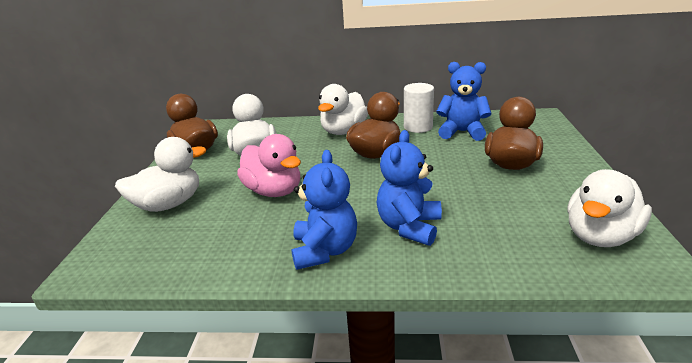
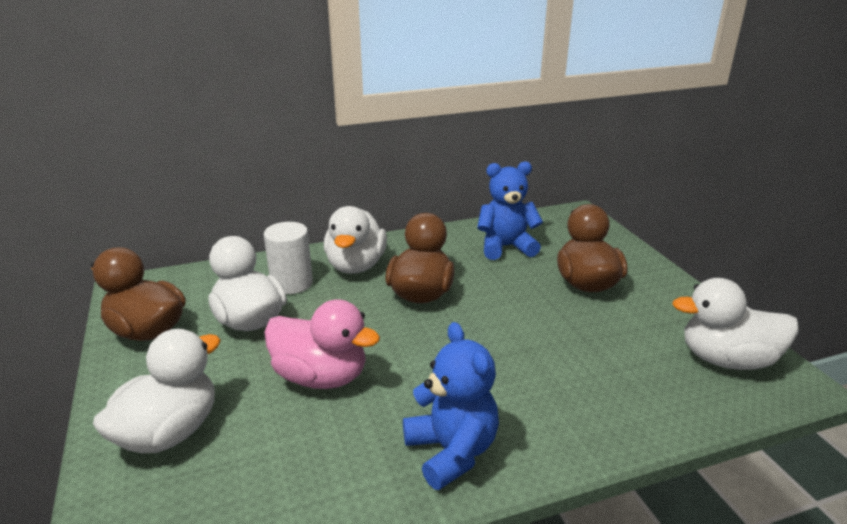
camera: 25 degrees left, 0 degrees up
blue teddy bear [377,130,442,246] -> none
white cylinder [404,83,434,133] -> white cylinder moved to [264,222,313,294]
white duck [567,169,652,247] -> white duck turned 75 degrees clockwise [672,278,799,370]

